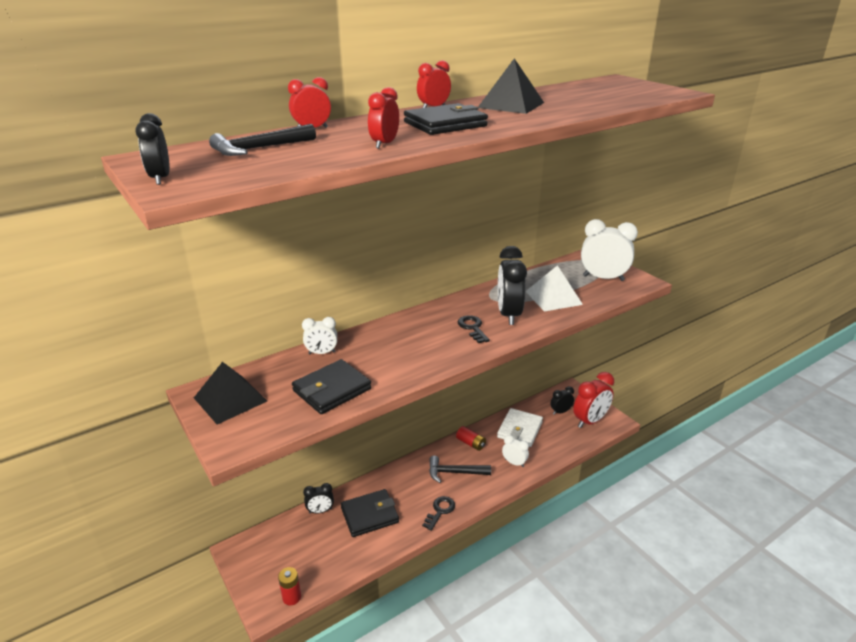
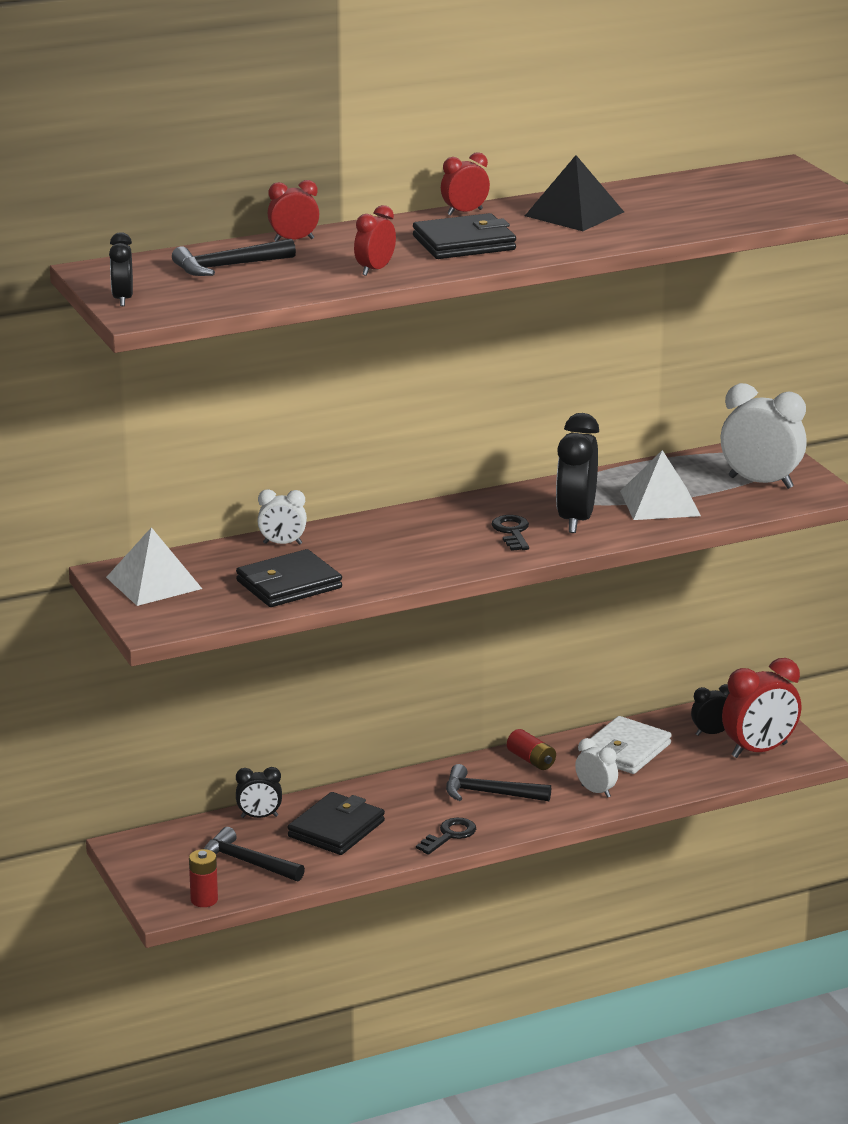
camera: 10 degrees right, 5 degrees down
black pyramid [194,362,267,424] -> white pyramid [106,527,202,606]
black wallet [341,489,399,537] -> black wallet turned 45 degrees counterclockwise [287,792,385,855]
none -> black hammer [204,827,305,882]

